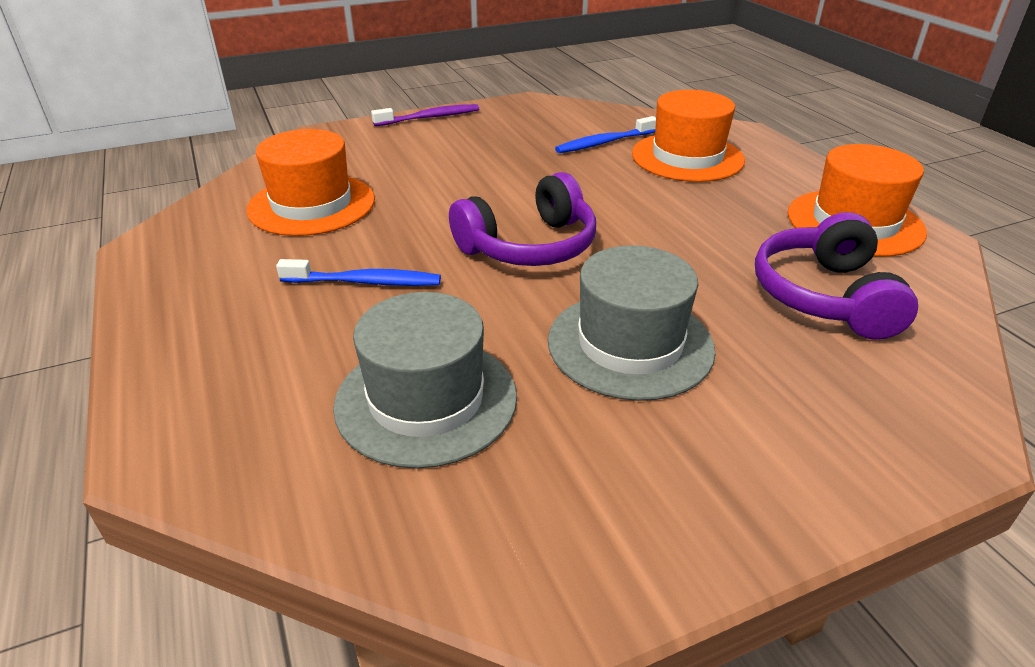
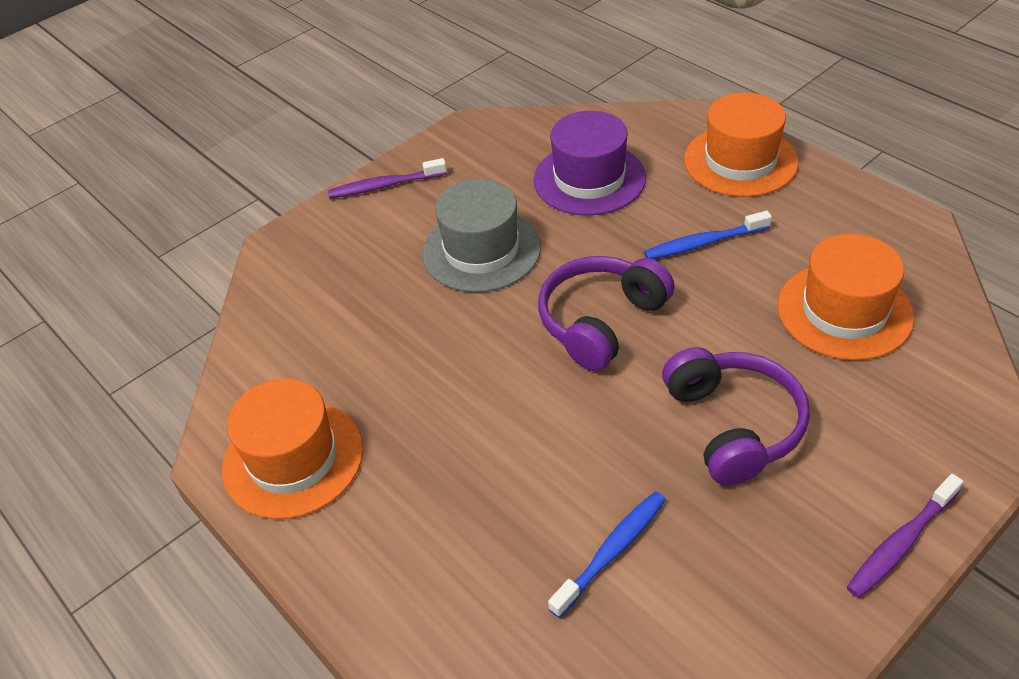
camera: 165 degrees right, 10 degrees up
grey hat [333,292,517,468] -> purple hat [533,111,646,216]
orange hat [632,90,745,182] -> orange hat moved to [684,93,799,197]
purple headphones [755,212,918,340] -> purple headphones moved to [662,347,810,486]
none -> purple toothbrush [327,158,447,199]

